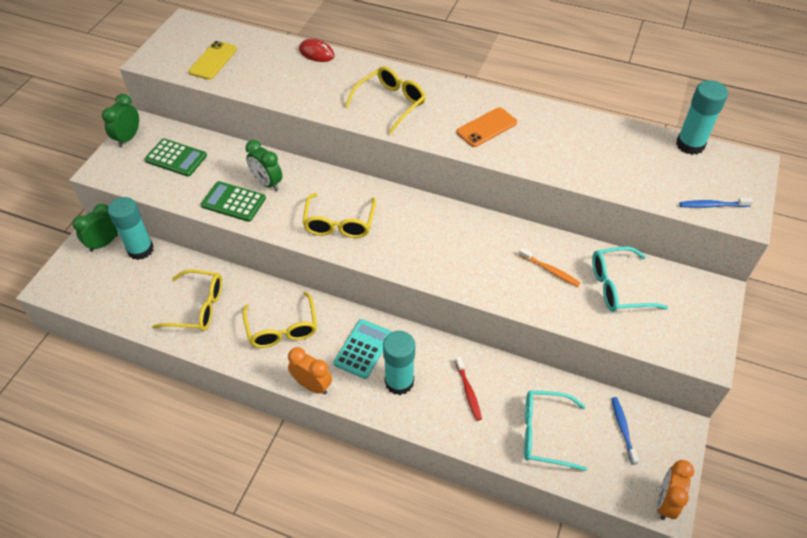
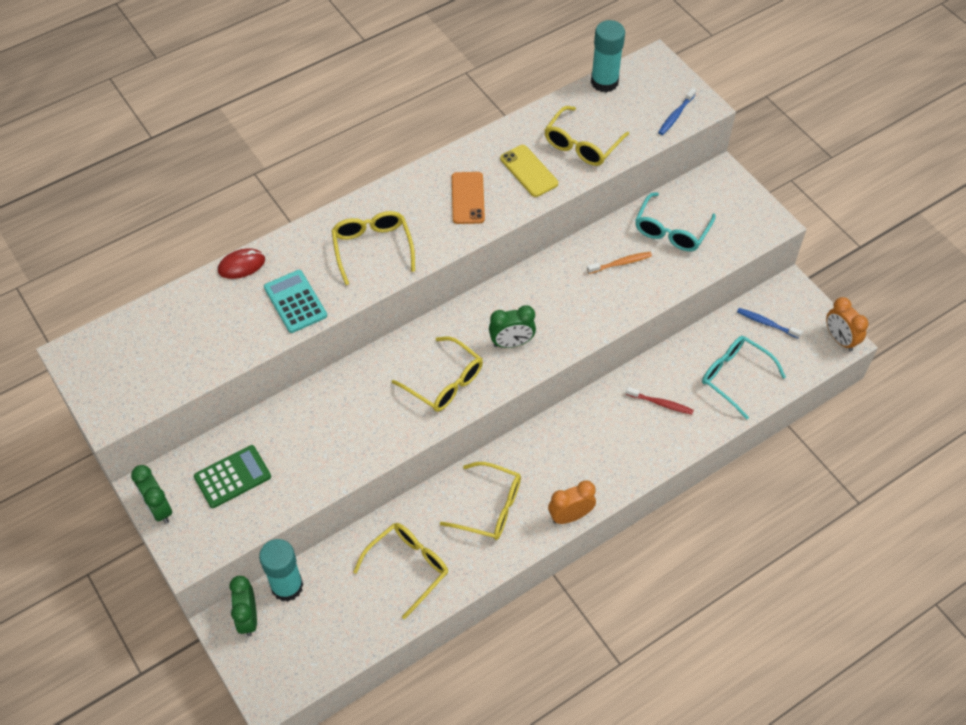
camera: 55 degrees left, 5 degrees up
yellow phone [188,41,237,80] -> yellow phone moved to [500,145,558,197]
green calculator [201,181,266,222] -> none
green clock [245,140,282,191] -> green clock moved to [489,305,536,348]
turquoise calculator [334,319,392,379] -> turquoise calculator moved to [264,270,327,333]
turquoise glue stick [383,331,415,395] -> none
turquoise glasses [524,390,587,471] -> turquoise glasses turned 90 degrees clockwise [702,336,786,420]
none -> yellow glasses [545,106,629,166]

